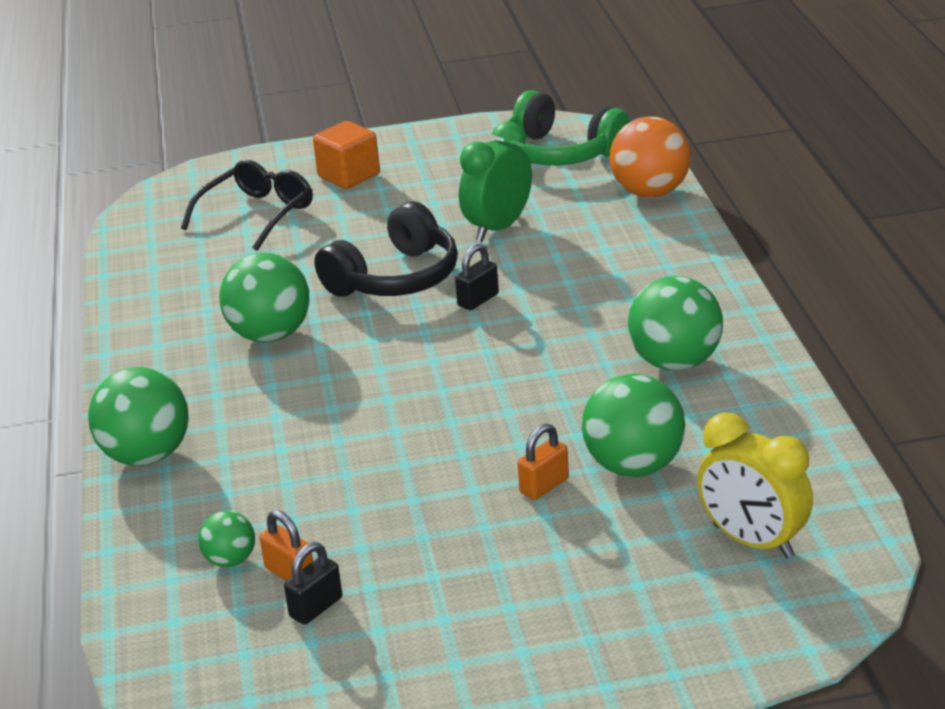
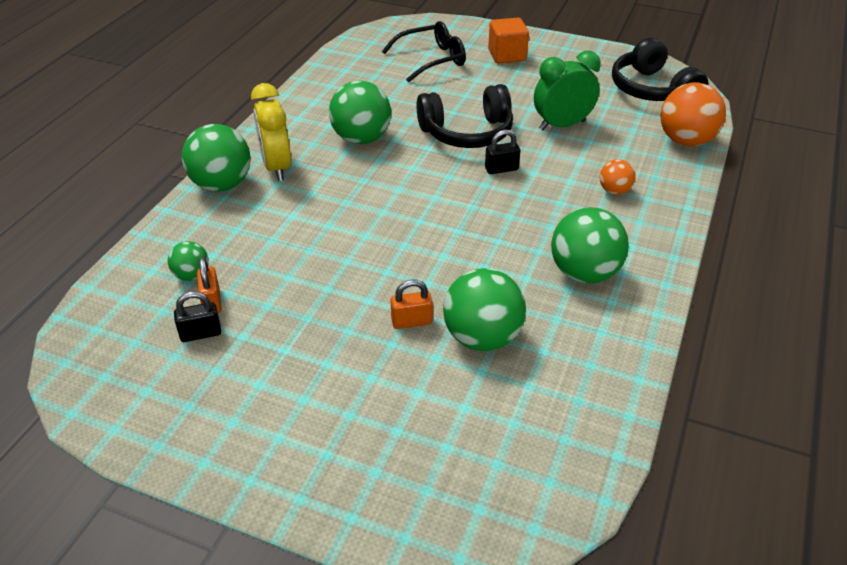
camera: 30 degrees right, 10 degrees up
green headphones [504,90,630,165] -> black headphones [612,38,708,101]
yellow clock [697,412,813,558] -> yellow clock moved to [251,83,291,181]
none -> orange ball [600,159,636,195]

